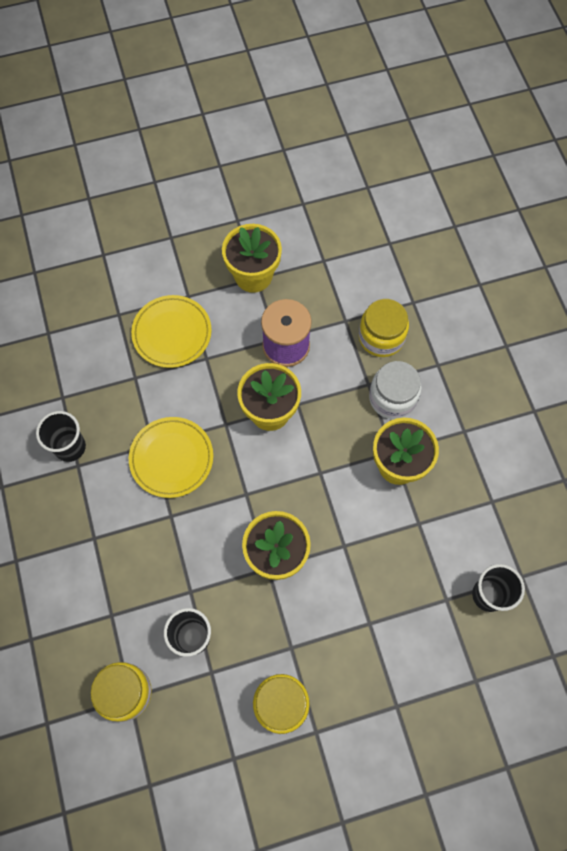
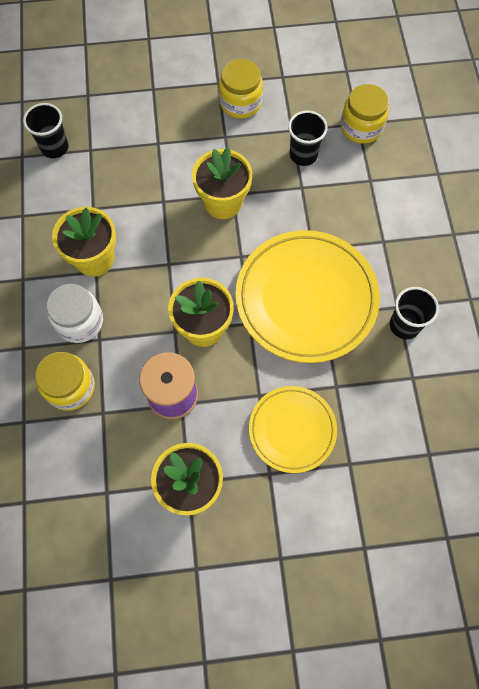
camera: 170 degrees left, 0 degrees up
yellow plate [129,417,213,498] -> yellow plate [236,230,380,363], size x1.74

